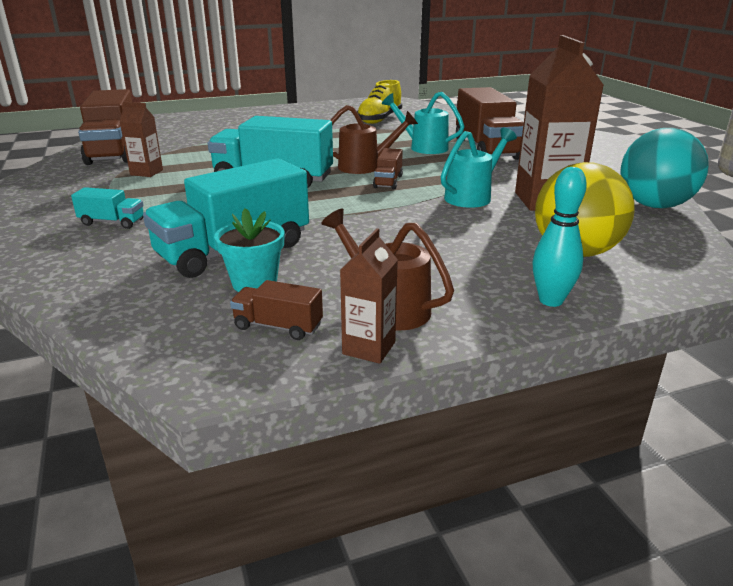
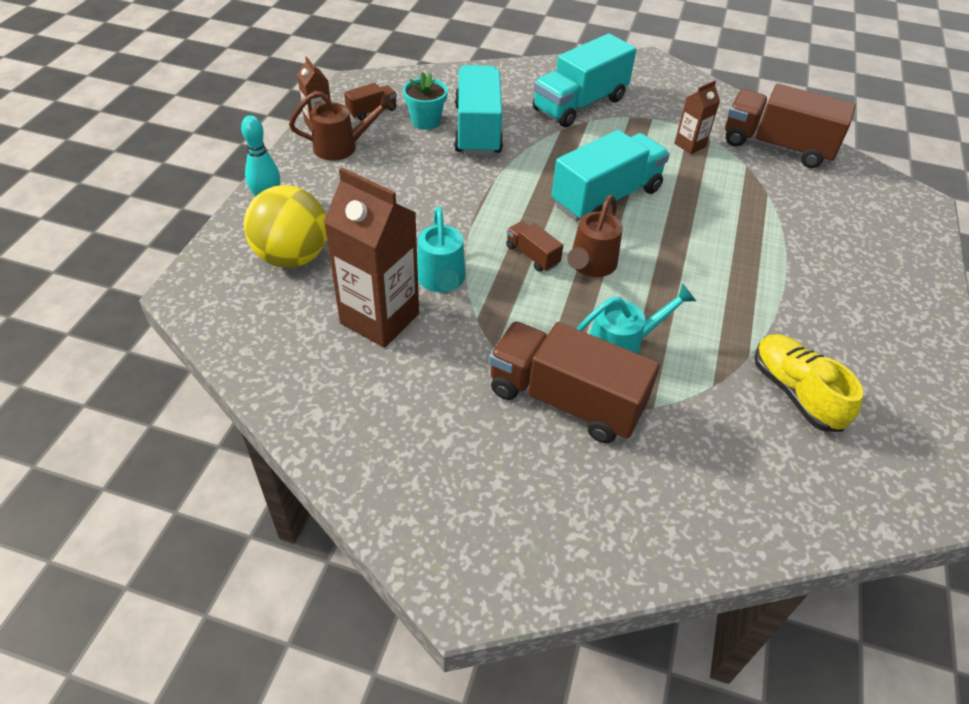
camera: 125 degrees right, 20 degrees up
turquoise truck [71,187,144,229] -> turquoise truck [533,33,636,128], size x2.18
turquoise ball [621,128,709,208] -> none

